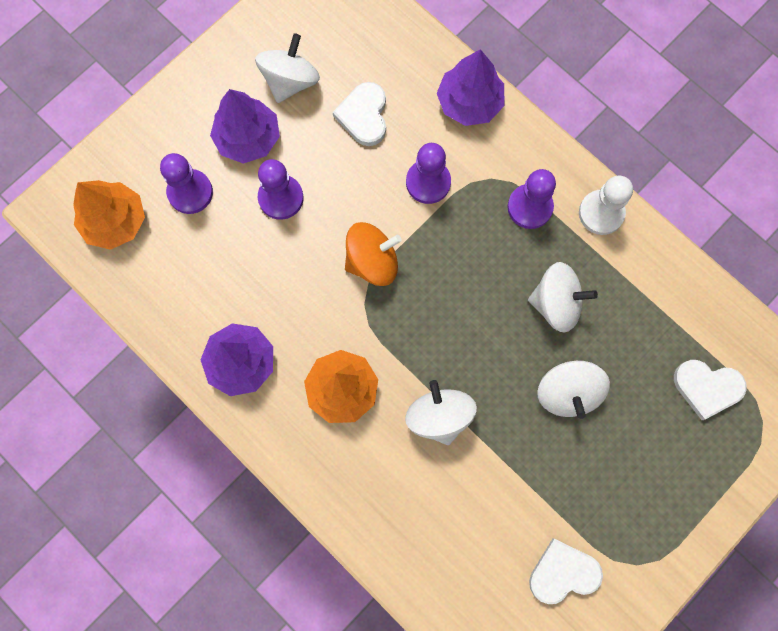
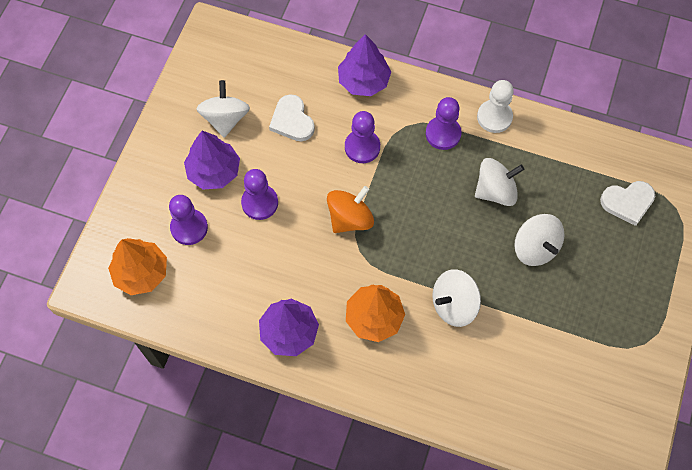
camera: 25 degrees left, 10 degrees down
white spinning top [405,380,477,445] -> white spinning top turned 75 degrees counterclockwise [432,269,481,327]
white heart [529,538,603,604] -> none

